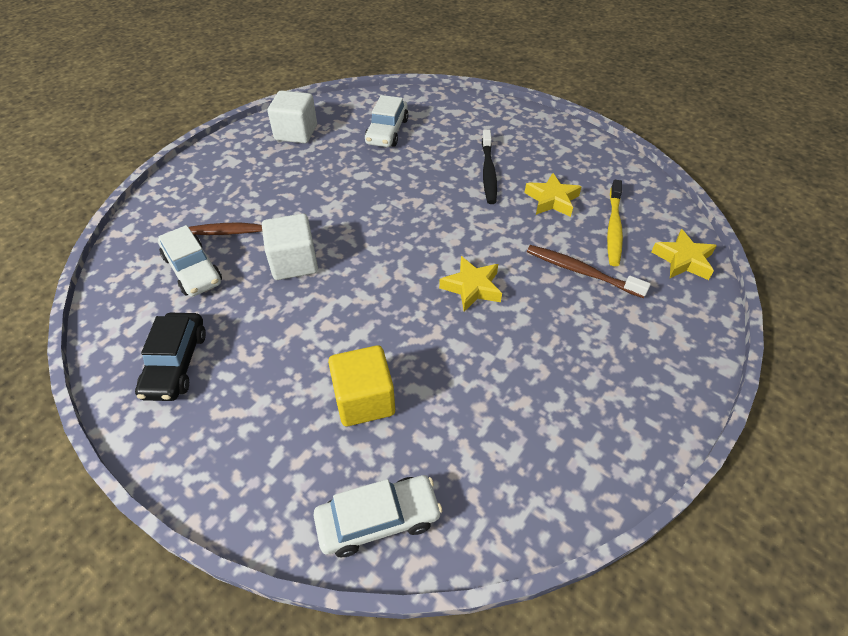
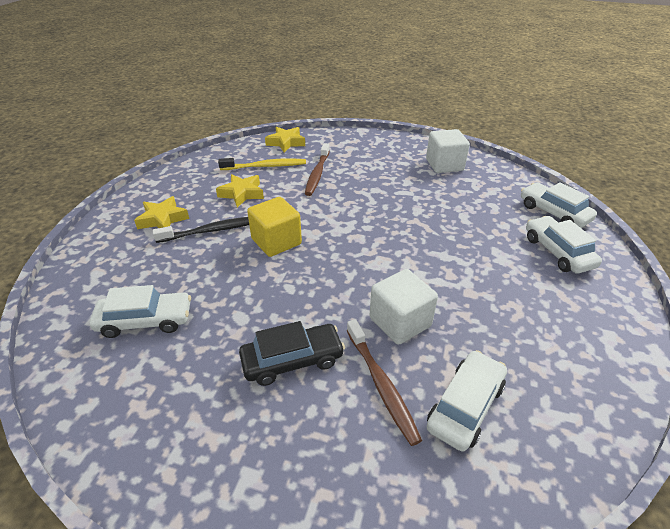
camera: 110 degrees left, 10 degrees down
black car [135,313,206,401] -> black car moved to [239,321,345,386]
white cube [268,90,317,143] -> white cube moved to [426,129,470,173]
yellow cube [328,345,395,426] -> yellow cube moved to [247,197,302,257]
yellow star [439,256,502,312] -> yellow star moved to [134,196,189,229]
none -> white car [526,216,602,273]

